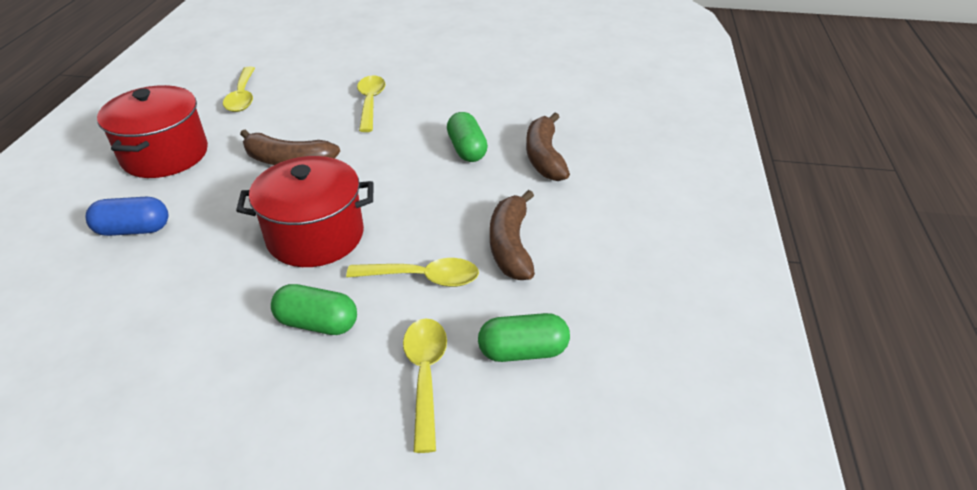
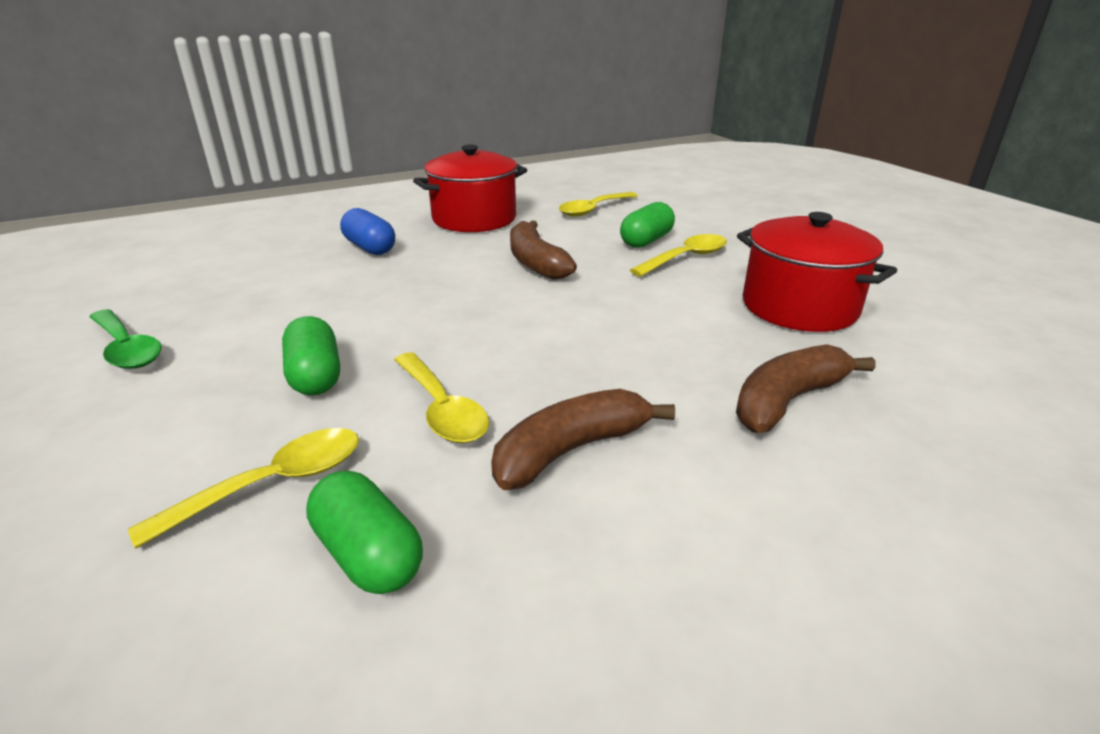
camera: 55 degrees right, 10 degrees down
red pot [236,156,373,267] -> red pot moved to [737,212,897,332]
green capsule [447,112,488,162] -> green capsule moved to [620,202,675,248]
none -> green spoon [89,309,162,369]

